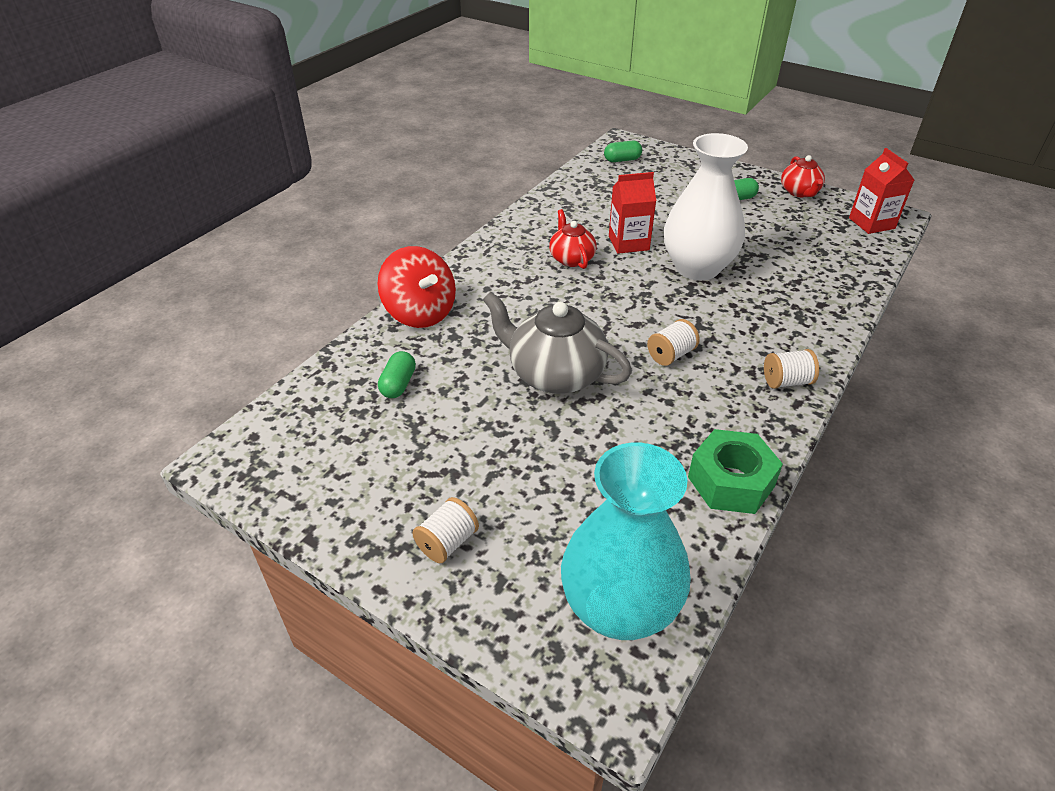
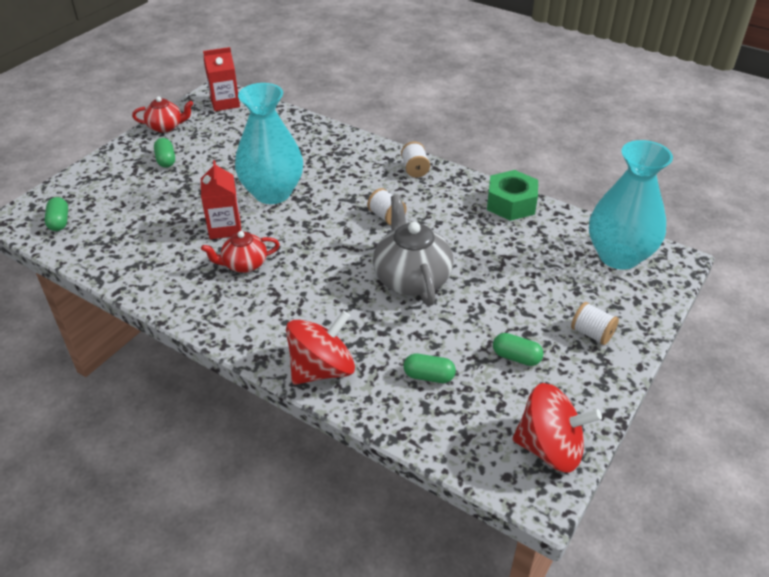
camera: 90 degrees left, 0 degrees up
grey teapot [482,292,632,394] -> grey teapot turned 135 degrees clockwise [373,195,453,306]
white vase [664,133,748,281] -> turquoise vase [235,83,303,204]
none -> green capsule [493,333,543,366]
none -> red spinning top [512,383,602,473]

